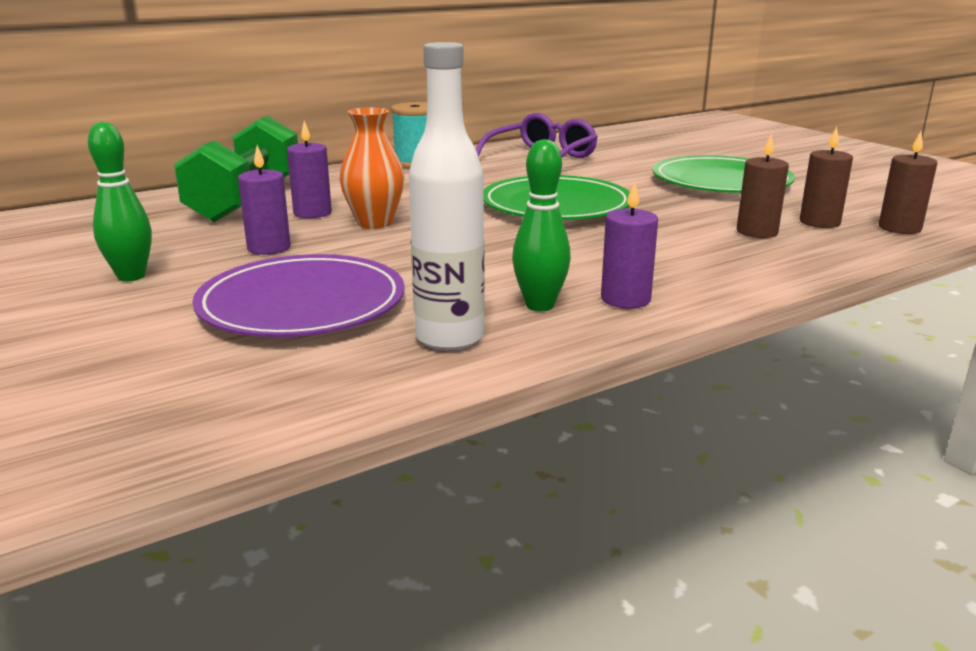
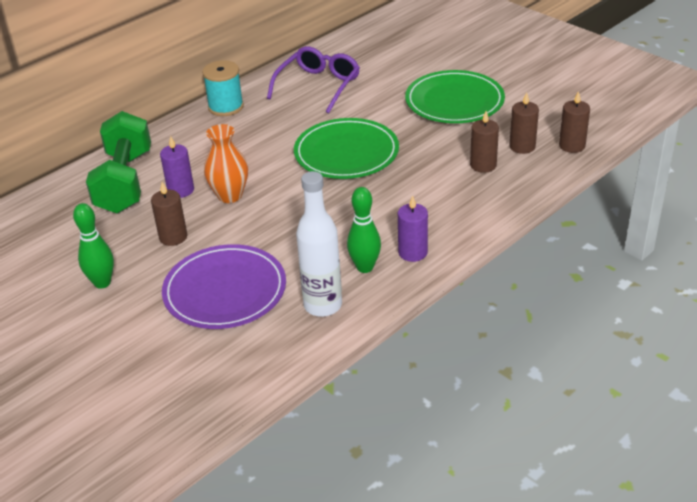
camera: 10 degrees left, 15 degrees up
purple candle [238,145,291,255] -> brown candle [151,182,187,246]

